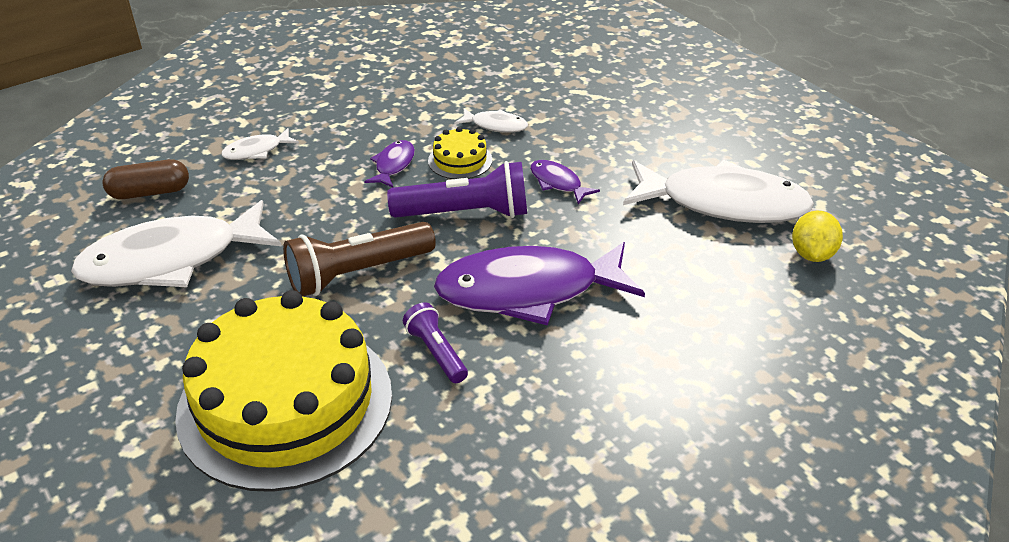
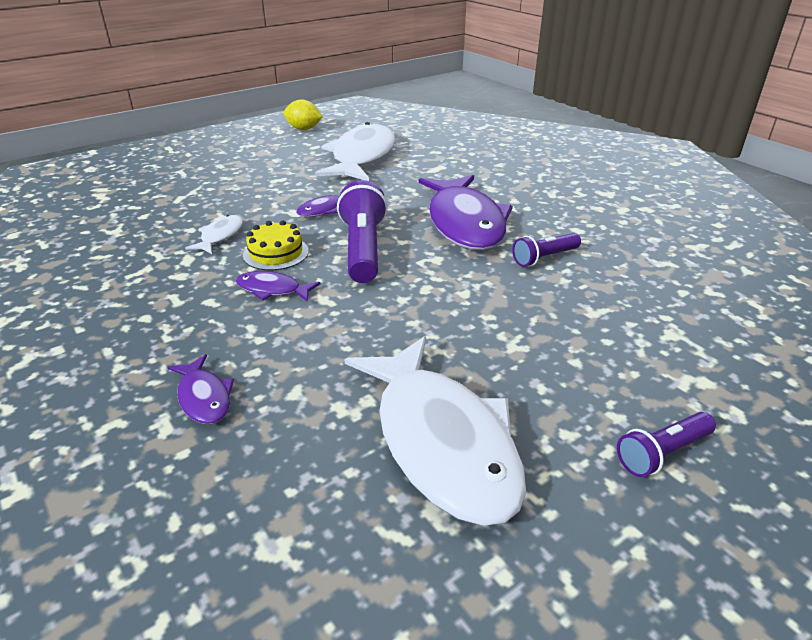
camera: 90 degrees left, 5 degrees down
brown capsule [102,159,189,199] -> none
yellow cake [175,290,392,492] -> none
white fish [221,128,299,160] -> purple fish [167,354,234,425]
brown flashlight [283,222,436,297] -> none
yellow lemon [792,211,843,262] -> yellow lemon moved to [284,99,323,130]
none -> purple flashlight [617,412,716,477]

